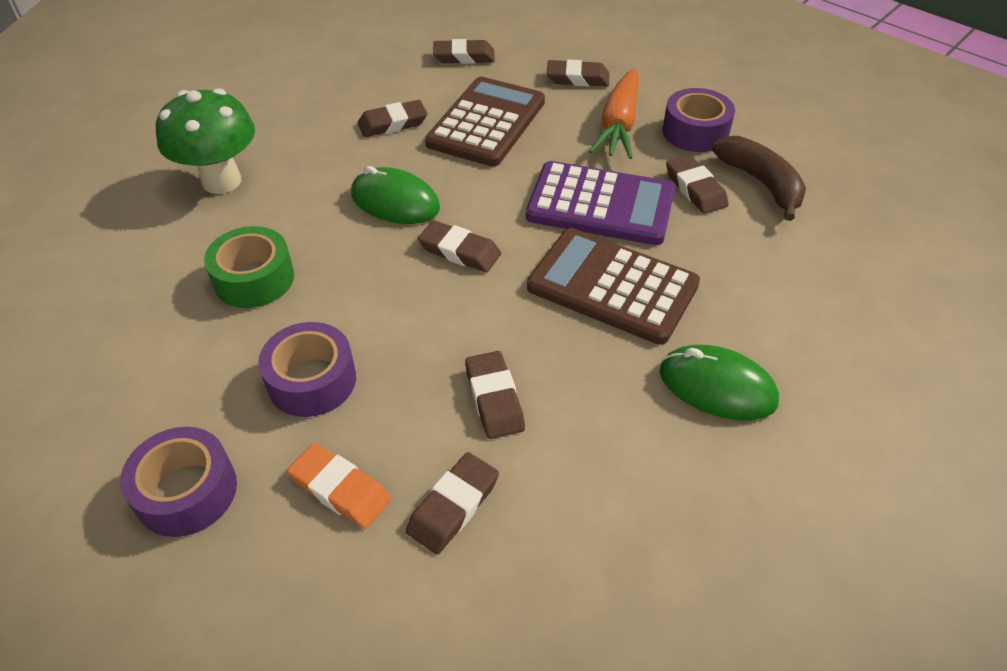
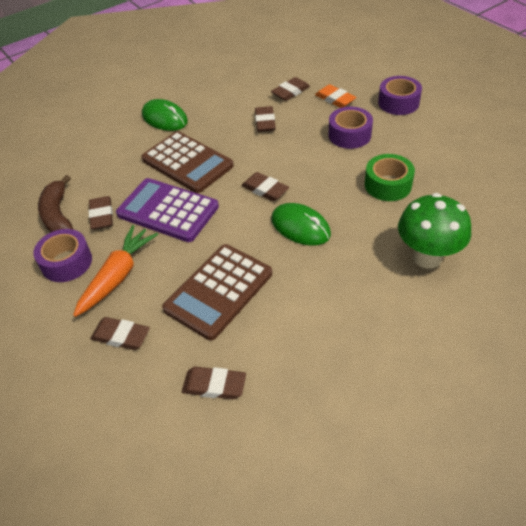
camera: 165 degrees left, 0 degrees up
brown eraser [358,100,427,137] -> none

